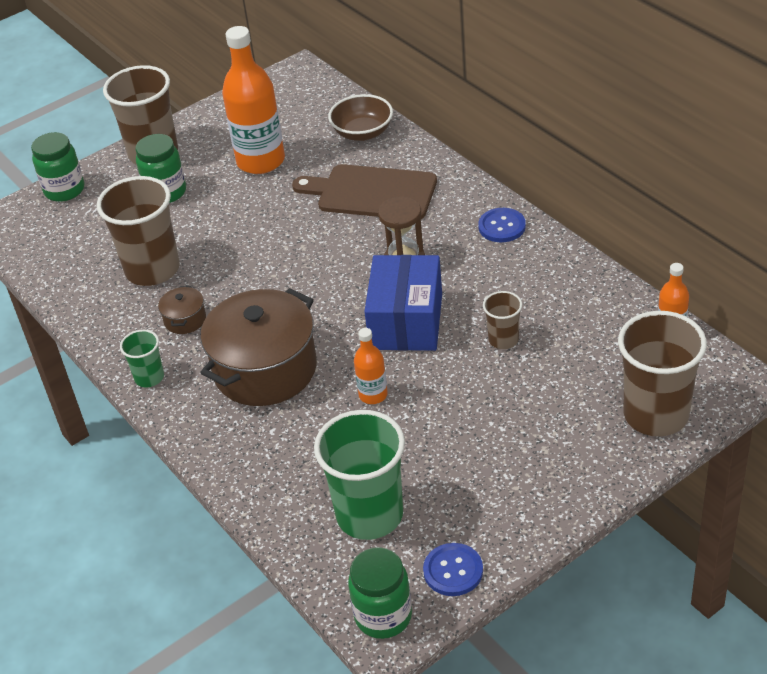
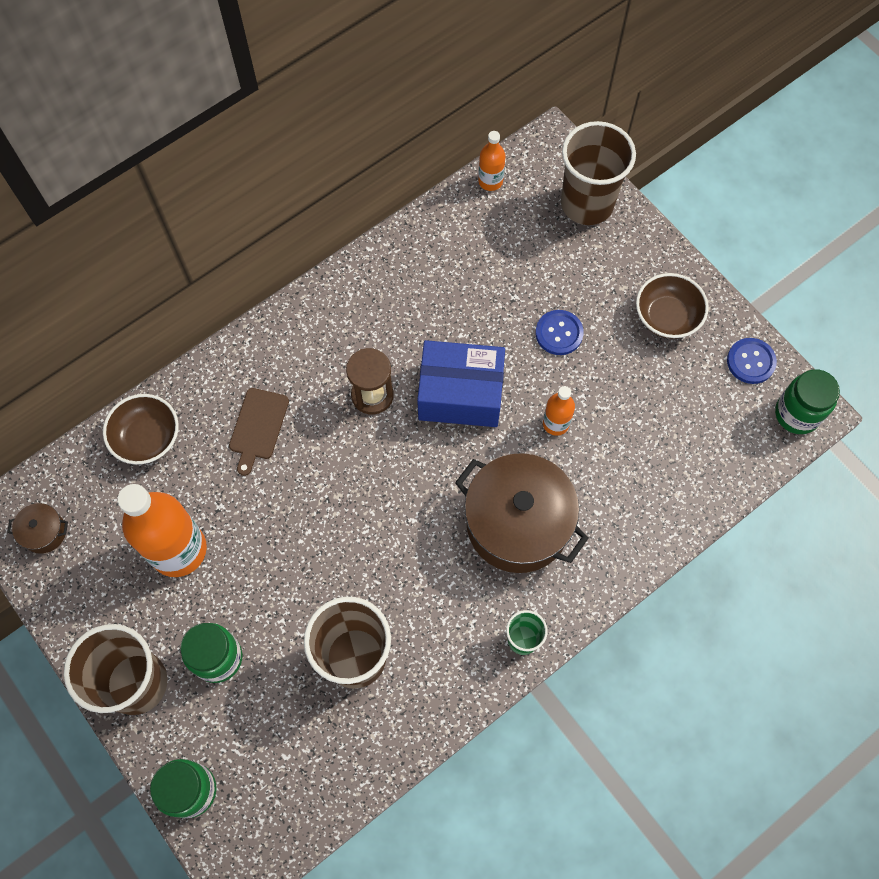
camera: 95 degrees left, 25 degrees up
brown pot [158,286,206,334] -> brown pot moved to [7,503,68,554]
brown cutting board [292,164,437,219] -> brown cutting board [229,388,289,476], size x0.58
green cup [314,410,405,540] -> none
blue button [478,208,526,242] -> blue button moved to [536,310,584,355]
brown cup [483,291,522,349] -> none
none -> brown bowl [636,273,709,339]

